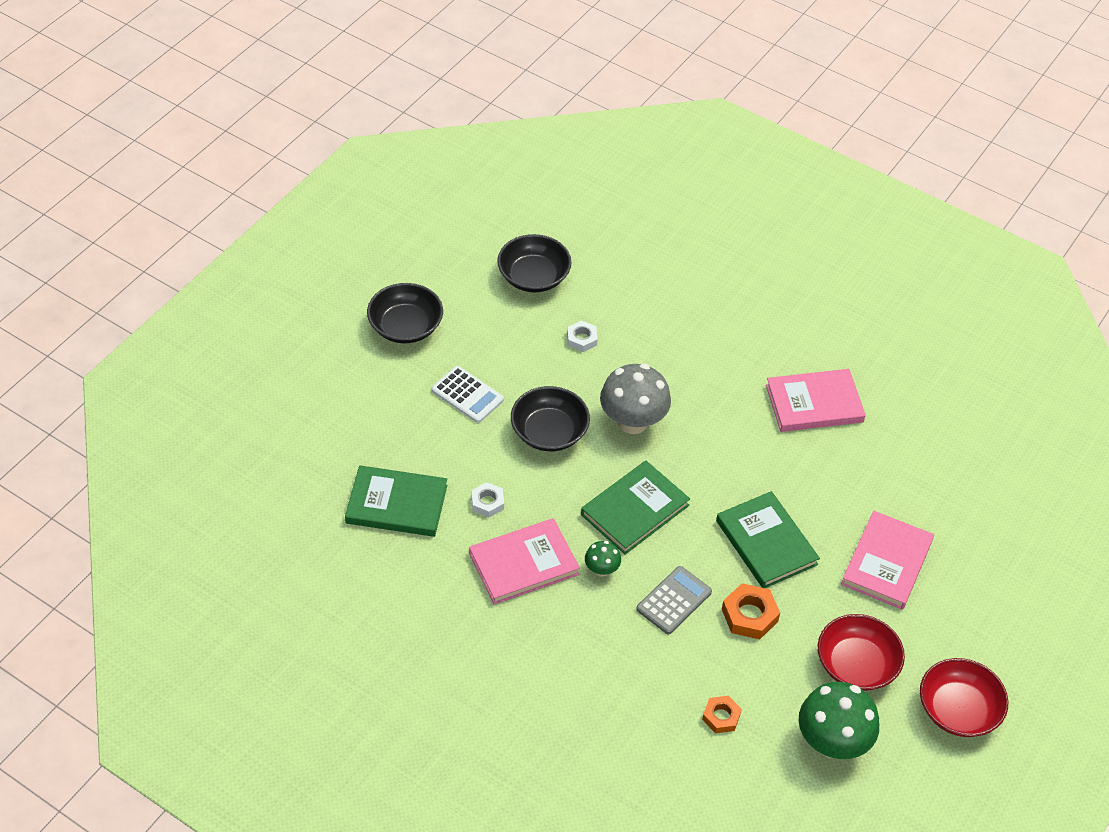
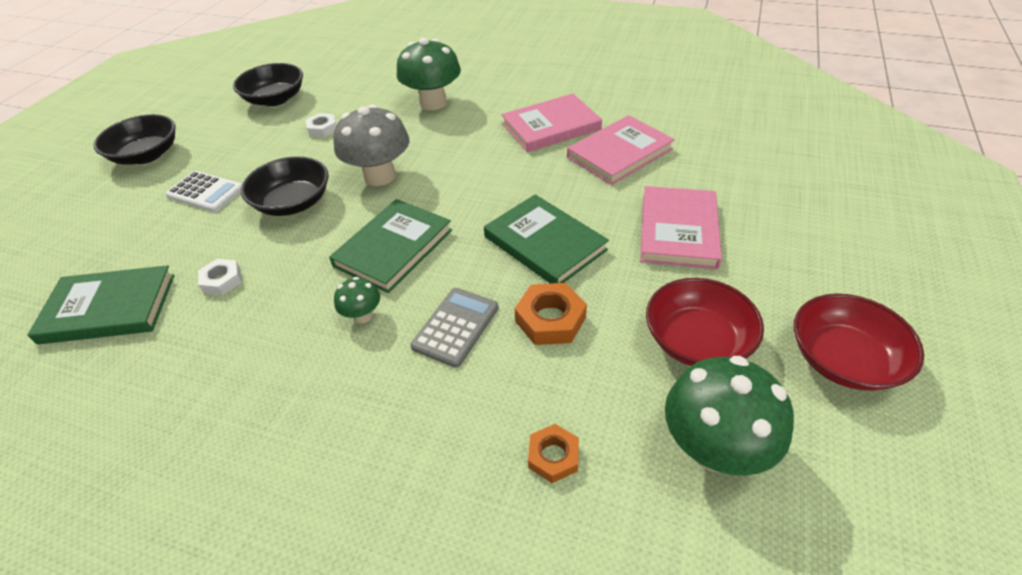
camera: 10 degrees left, 5 degrees down
pink book [469,518,580,605] -> pink book moved to [567,115,675,185]
none -> green mushroom [397,38,461,110]

